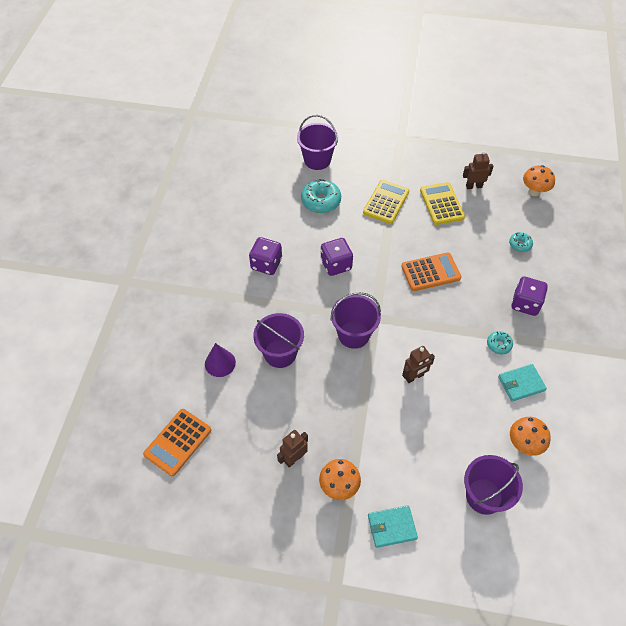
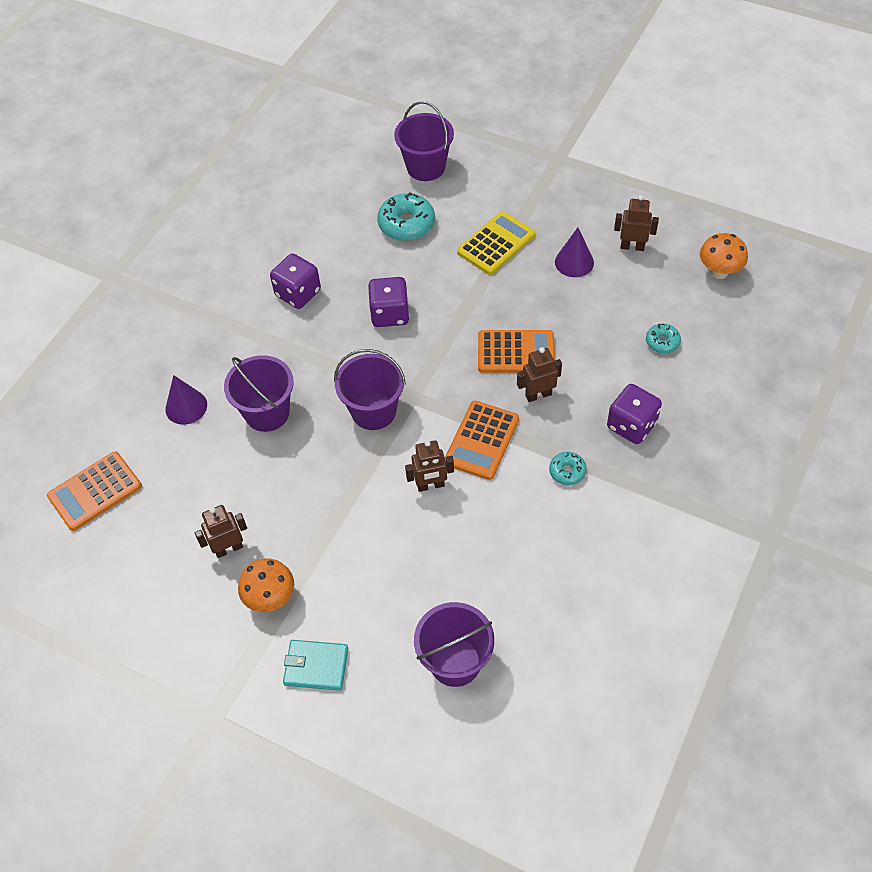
camera: 20 degrees right, 0 degrees up
yellow calculator [420,182,465,225] -> purple cone [555,228,594,277]
turquoise wallet [498,364,547,402] -> none
orange mushroom [510,417,551,456] -> none
none -> orange calculator [445,401,519,480]
none -> brown robot [517,347,562,402]

